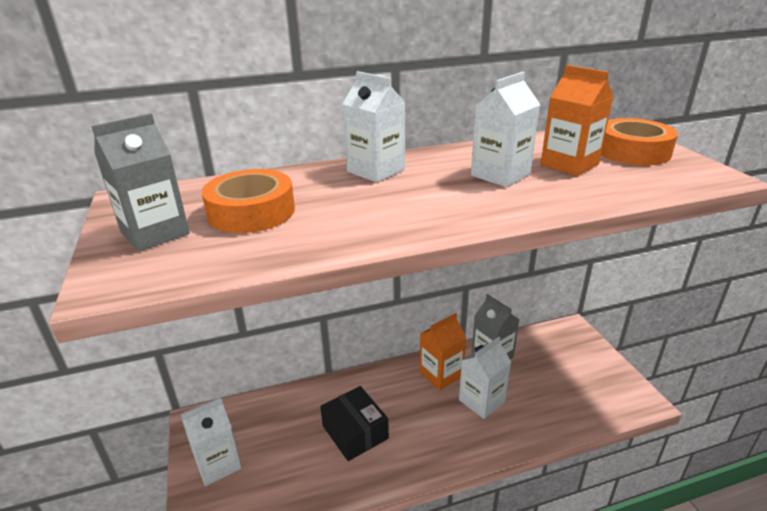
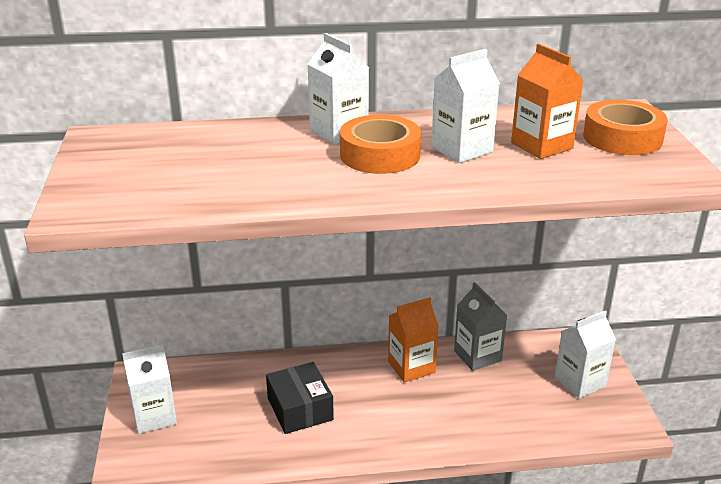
camera: 10 degrees right, 0 degrees up
grey carton [91,113,190,251] -> none
orange tape [202,169,295,233] -> orange tape moved to [340,115,421,174]
white carton [459,337,511,419] -> white carton moved to [555,310,616,399]

